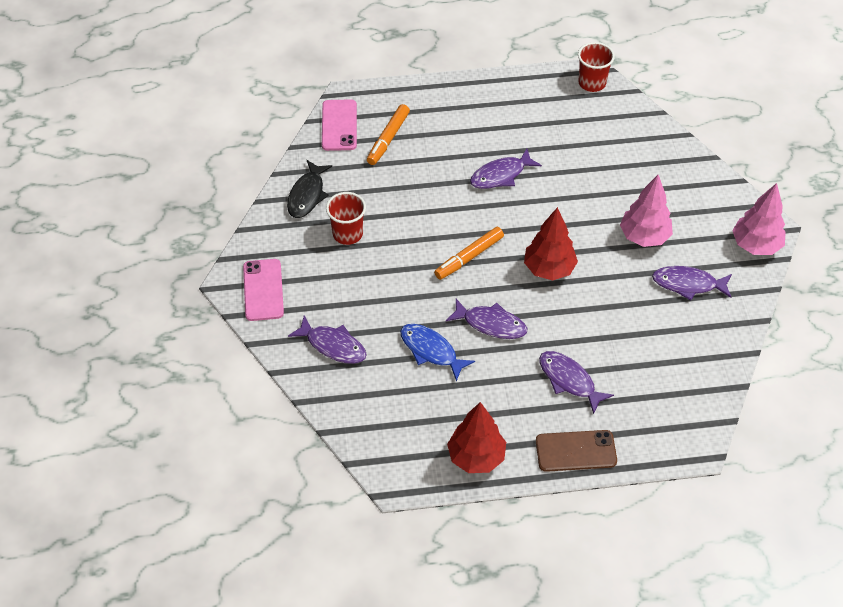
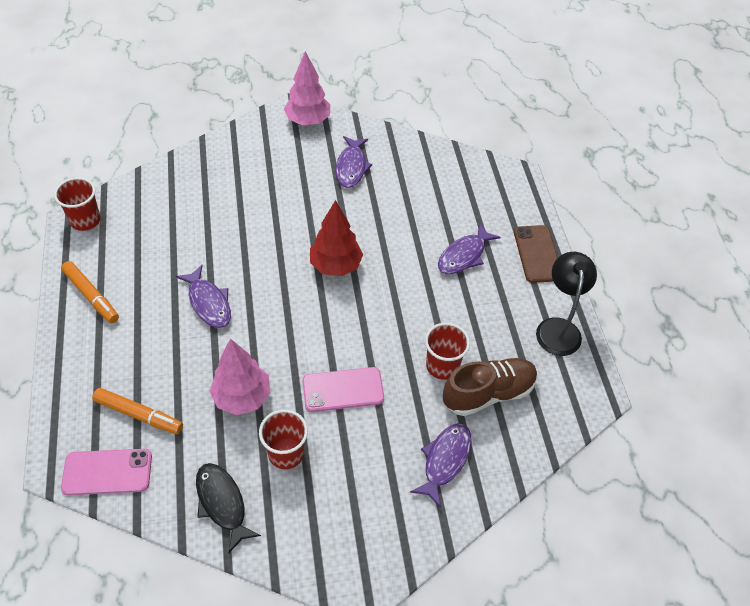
camera: 95 degrees left, 0 degrees up
pink phone [243,259,284,321] -> pink phone moved to [302,367,384,412]
black fish [287,160,332,218] -> black fish turned 135 degrees counterclockwise [196,463,261,553]
blue fish [400,324,475,382] -> red cup [425,323,470,380]
orange marker [434,227,504,280] -> orange marker moved to [61,261,119,323]
purple fish [446,299,527,339] -> none
red tree [447,402,506,473] -> black lamp [536,252,597,356]
pink tree [620,175,673,247] -> pink tree moved to [209,338,270,415]
none -> brown shoe [443,358,538,416]

